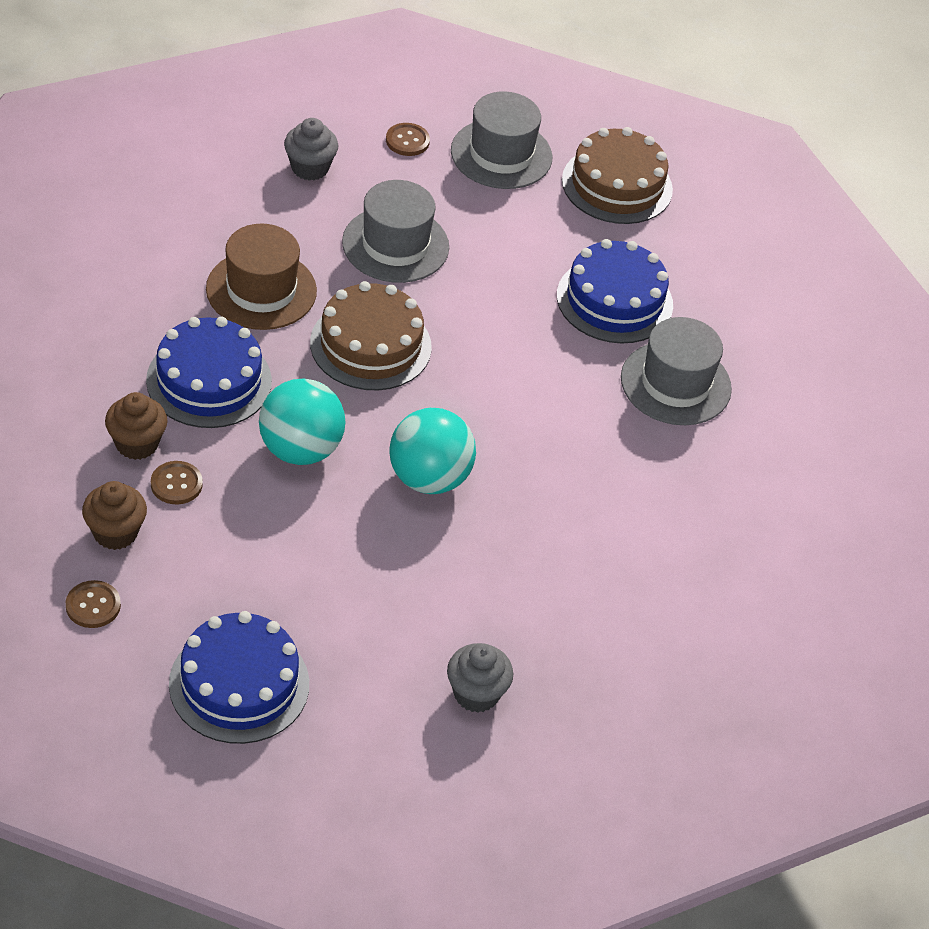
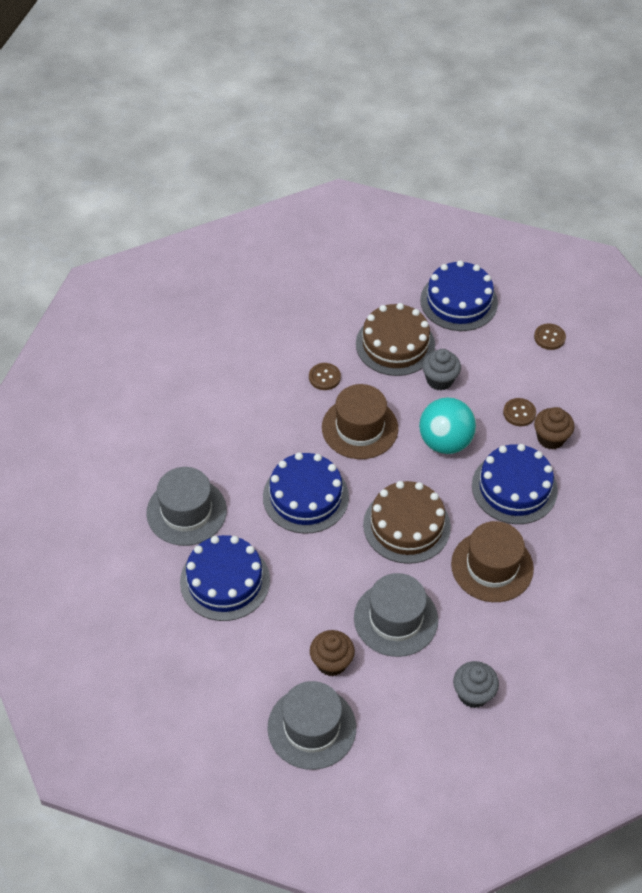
camera: 175 degrees left, 5 degrees up
brown cupcake [82,481,147,550] -> brown cupcake moved to [310,630,355,676]
brown button [386,123,430,156] -> brown button moved to [309,363,341,390]
turquoise ball [389,408,476,494] -> brown hat [322,384,398,459]
grey cupcake [447,643,513,713] -> grey cupcake moved to [422,349,461,391]
brown cake [562,127,673,224] -> brown cake moved to [356,303,435,376]
none -> blue cake [263,452,349,534]

